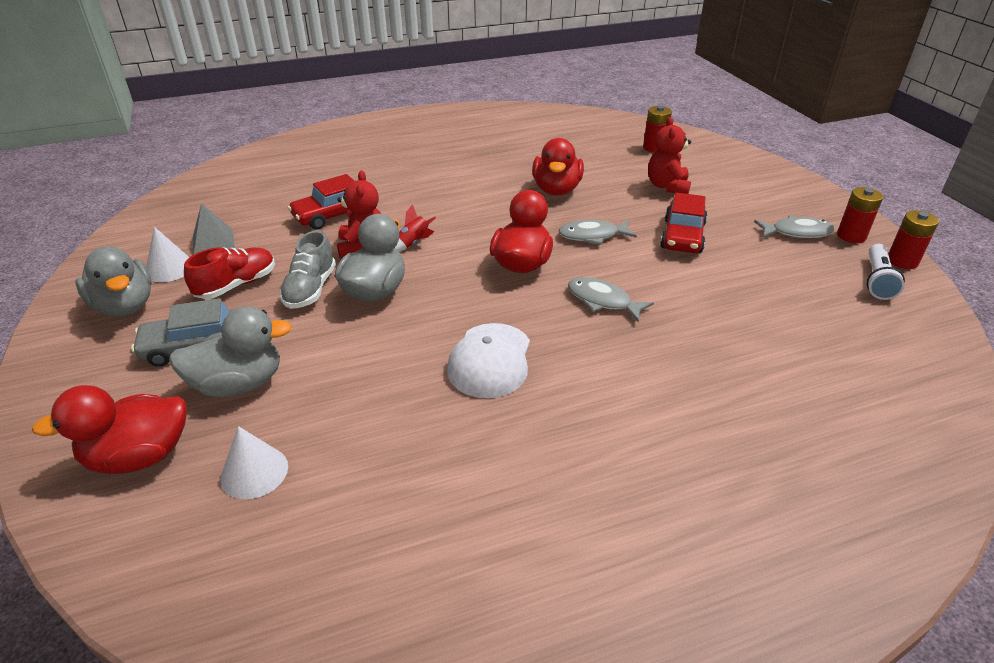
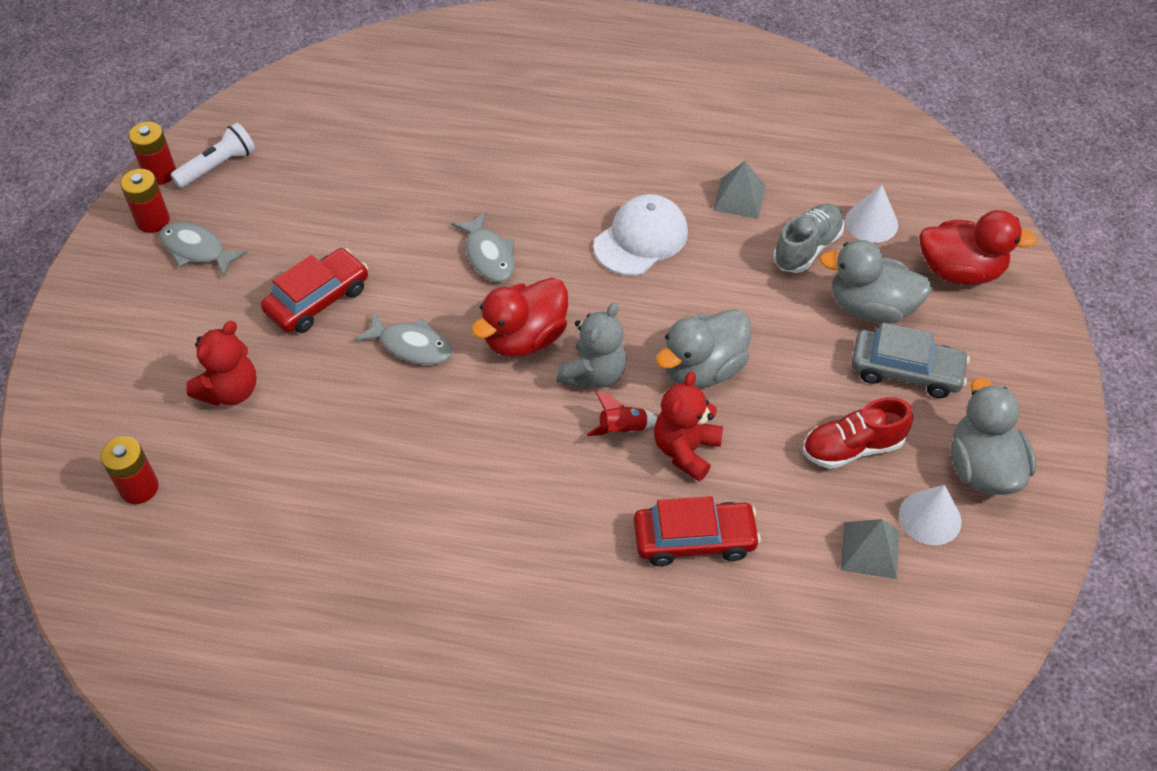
camera: 150 degrees left, 15 degrees up
grey shoe [279,230,336,309] -> grey shoe moved to [773,204,844,273]
red duck [532,138,584,196] -> none
none -> grey teddy bear [557,302,627,389]
none -> grey pyramid [713,161,766,219]

